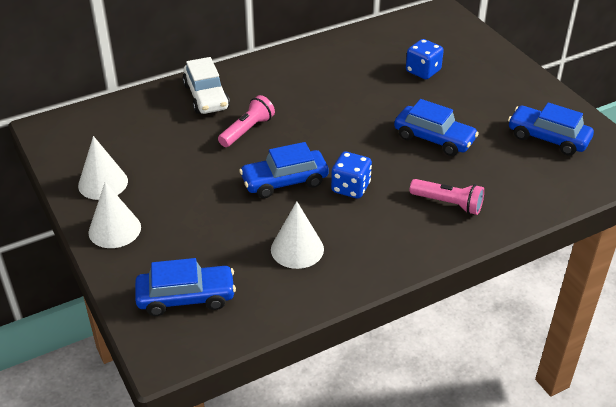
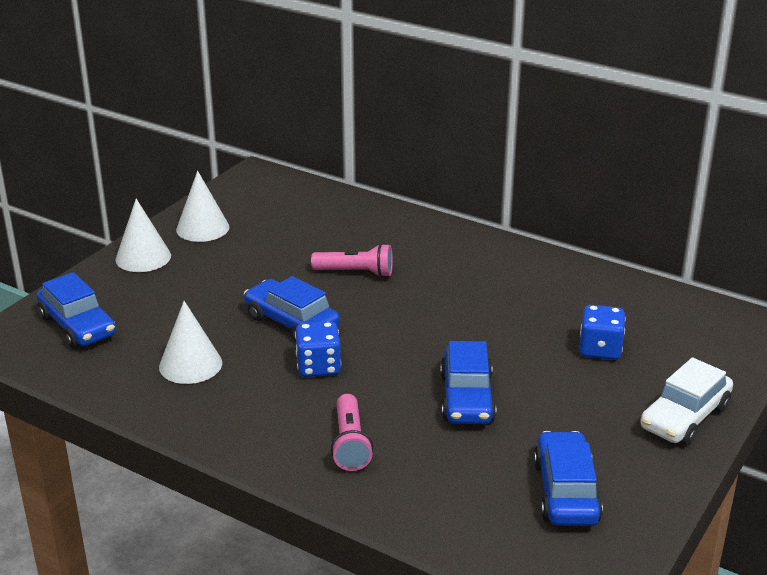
camera: 60 degrees right, 10 degrees down
white car [182,57,230,114] -> white car moved to [640,357,733,445]

